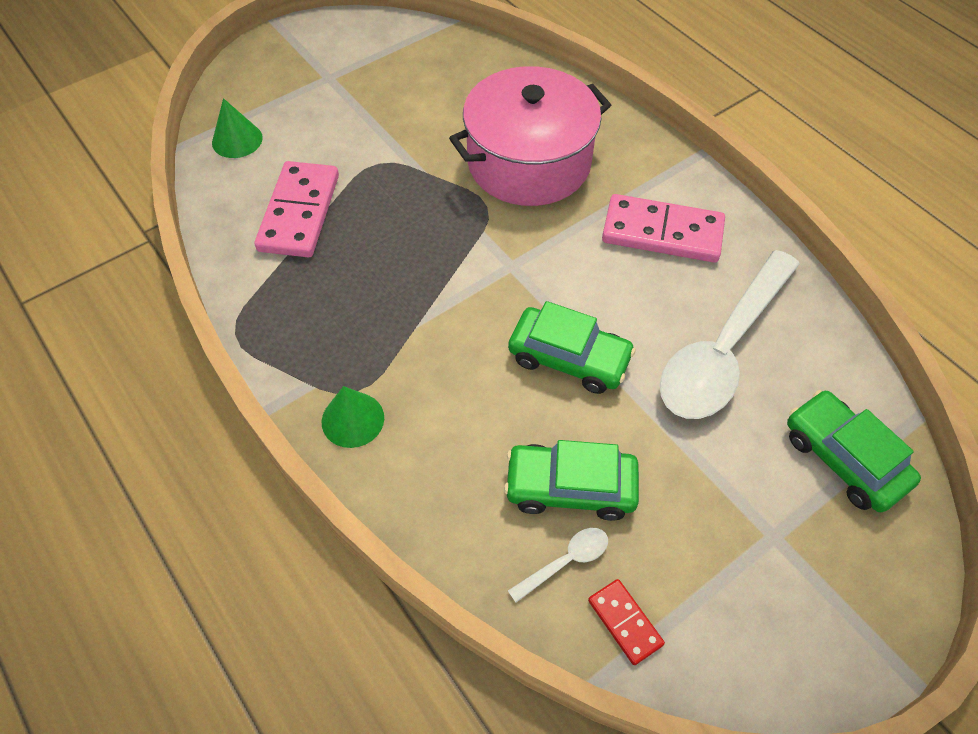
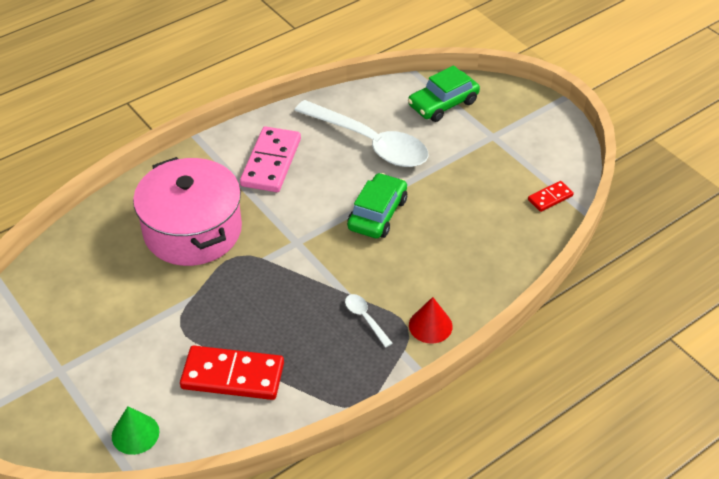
camera: 90 degrees left, 10 degrees down
pink domino [255,161,339,257] -> red domino [180,346,284,400]
green cone [322,386,384,448] -> red cone [409,297,453,344]
green car [504,440,639,521] -> none
white spoon [508,528,608,603] -> white spoon moved to [345,294,393,348]

